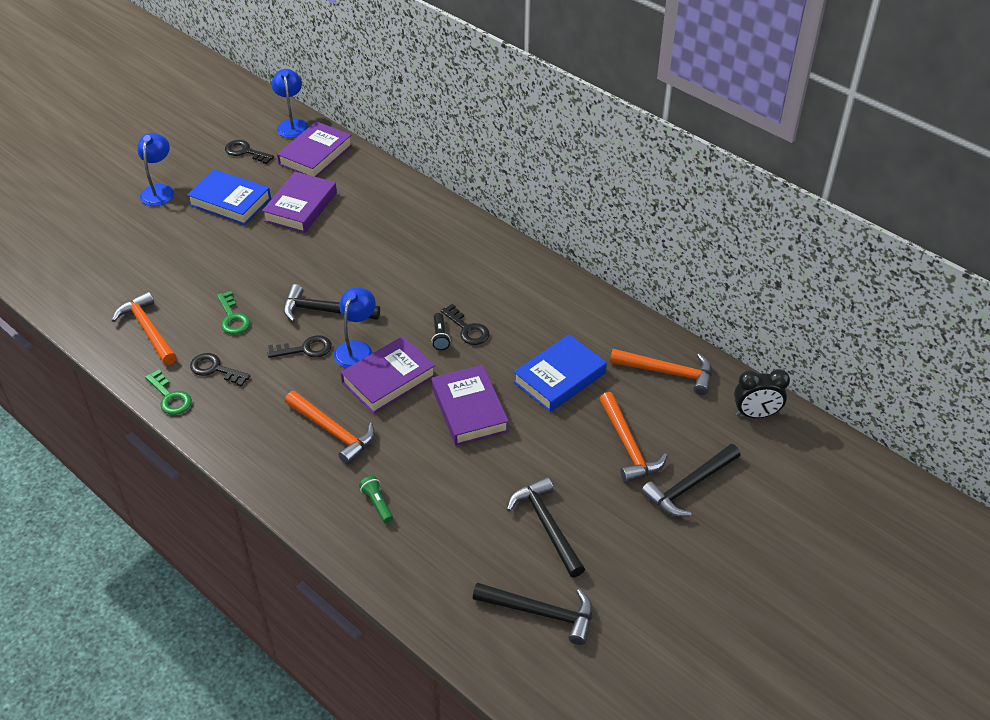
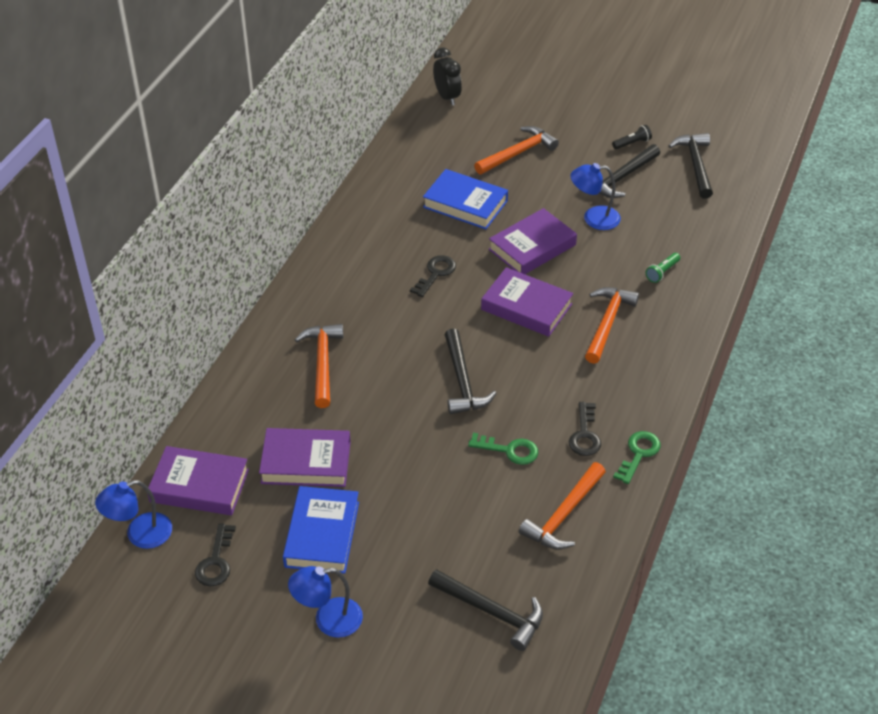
camera: 110 degrees left, 0 degrees up
green key [217,291,250,334] -> green key turned 60 degrees clockwise [468,433,538,465]
black key [267,335,332,358] -> none
blue lamp [334,287,376,368] -> blue lamp moved to [570,163,621,230]
black flashlight [432,313,450,350] -> black flashlight moved to [612,125,652,149]
orange hammer [610,349,712,395] -> orange hammer moved to [295,324,343,408]
black hammer [641,444,740,517] -> black hammer moved to [428,569,543,651]

